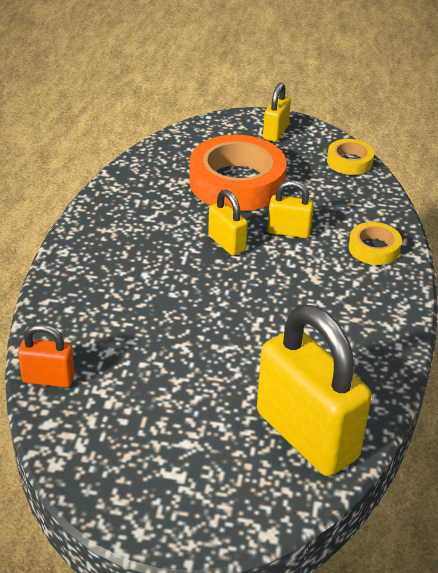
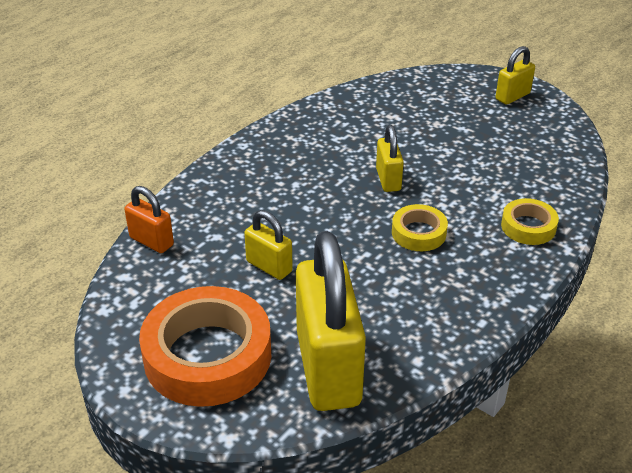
camera: 30 degrees right, 0 degrees up
orange tape [190,135,287,211] -> orange tape moved to [139,286,271,407]
yellow padlock [268,180,314,238] -> yellow padlock moved to [244,210,293,280]
yellow tape [327,139,374,175] -> yellow tape moved to [392,204,448,251]

